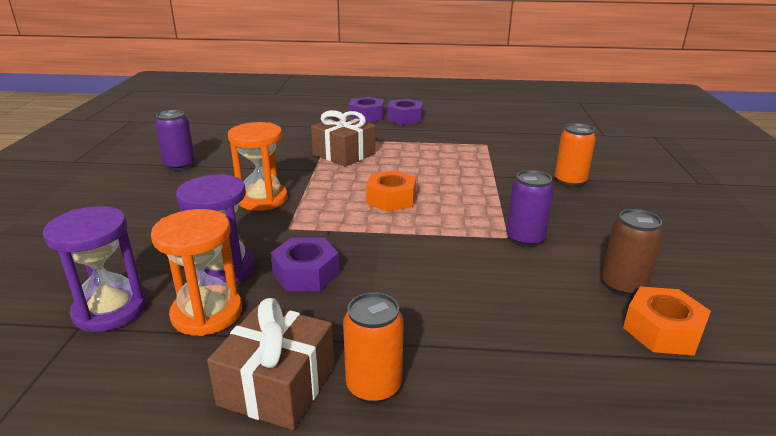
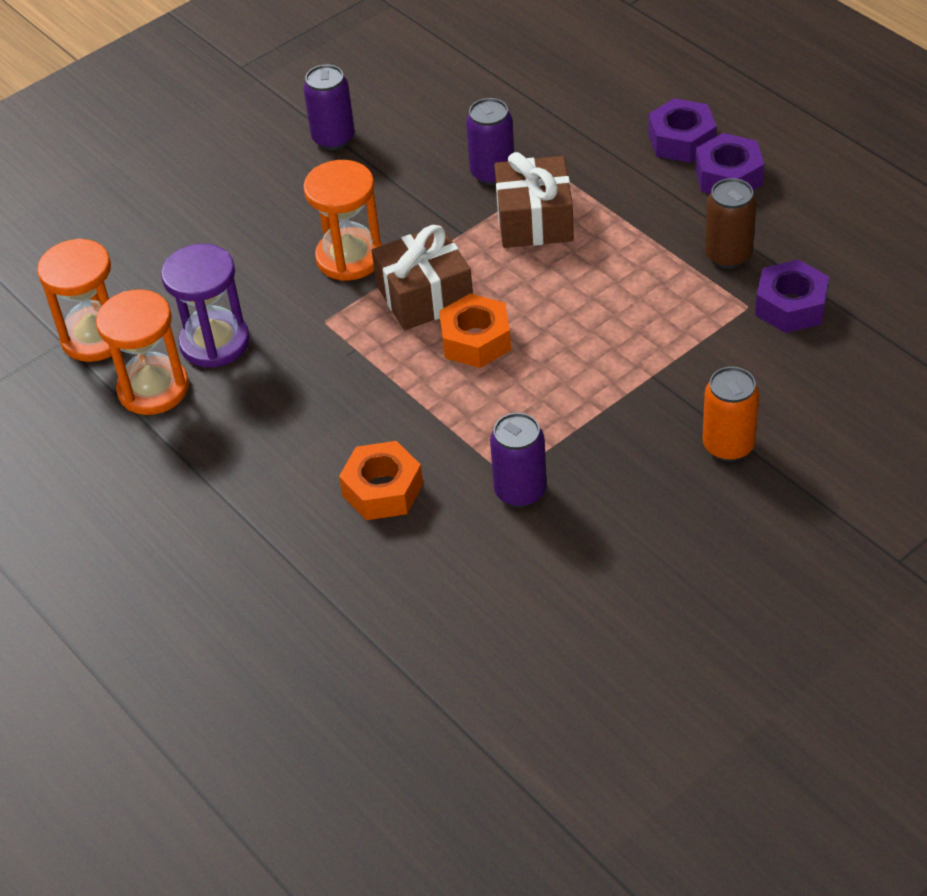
camera: 50 degrees right, 20 degrees up
purple hourglass [43,206,146,332] -> orange hourglass [37,238,112,362]
brown gift [207,298,334,430] -> brown gift moved to [372,225,473,330]
purple nut [271,237,340,291] -> purple nut moved to [755,259,829,333]
orange can [343,292,404,404] -> none
brown can [601,209,663,297] -> brown can moved to [705,178,757,269]
orange nut [623,286,711,356] -> orange nut moved to [339,441,423,520]
none -> purple can [466,98,514,185]

